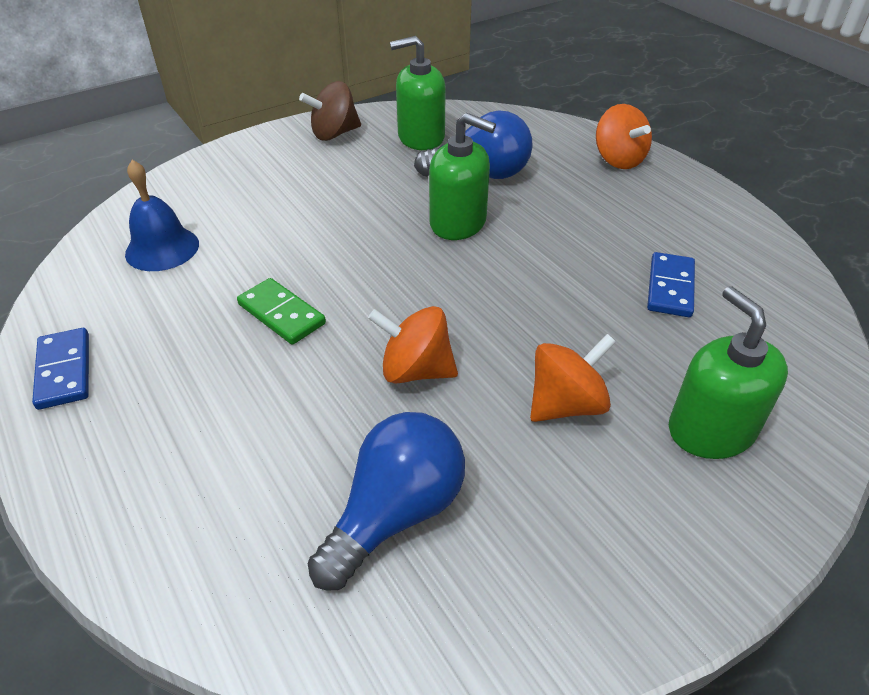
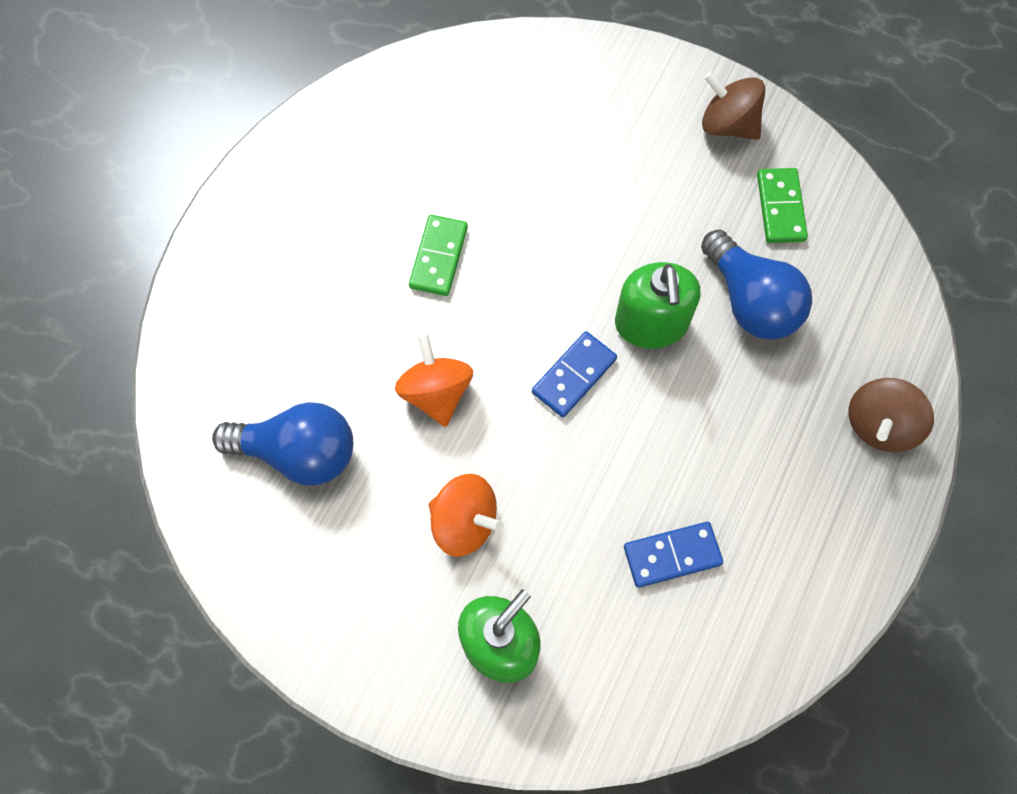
camera: 60 degrees right, 25 degrees up
blue domino [32,328,89,410] -> blue domino moved to [532,331,617,418]
blue bell [125,160,199,271] -> none
green soap dispenser [390,36,446,150] -> green domino [757,168,808,243]
orange spinning top [596,104,652,169] -> brown spinning top [848,378,934,452]

